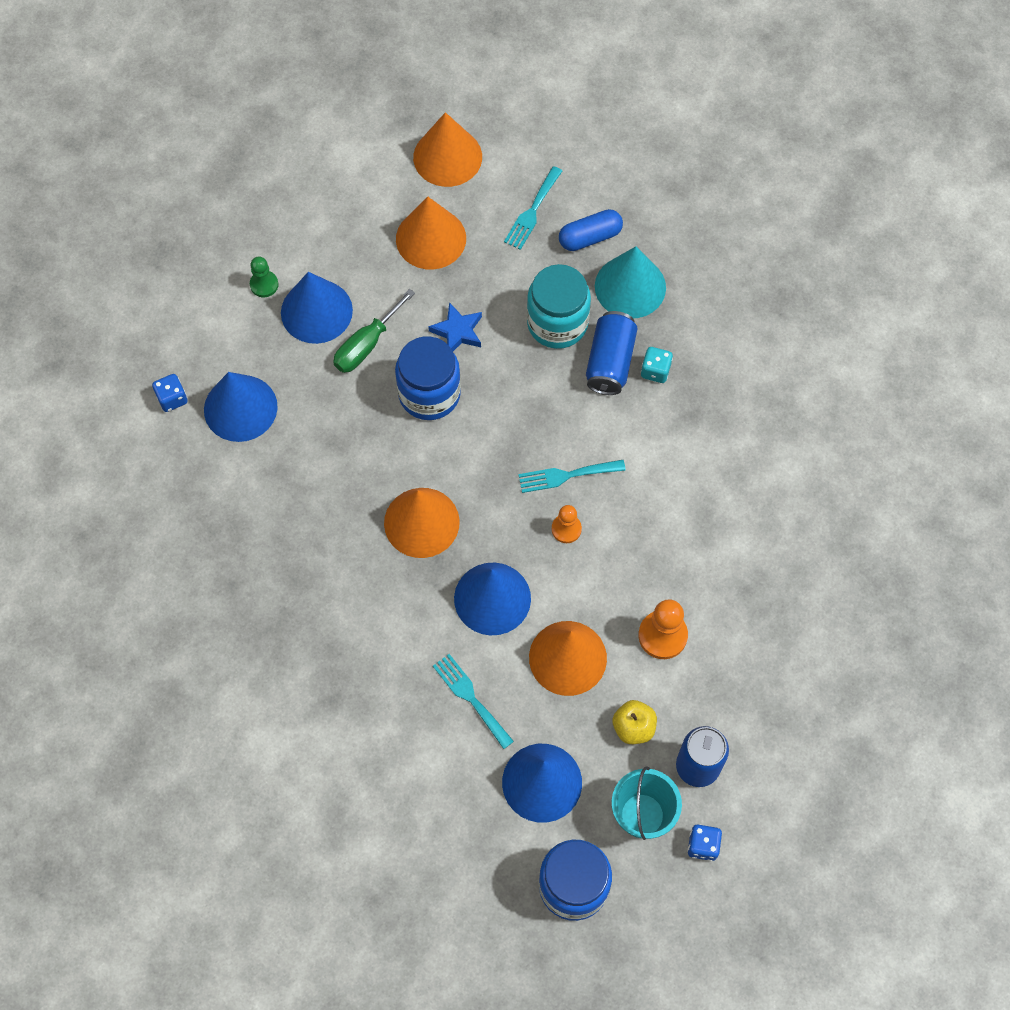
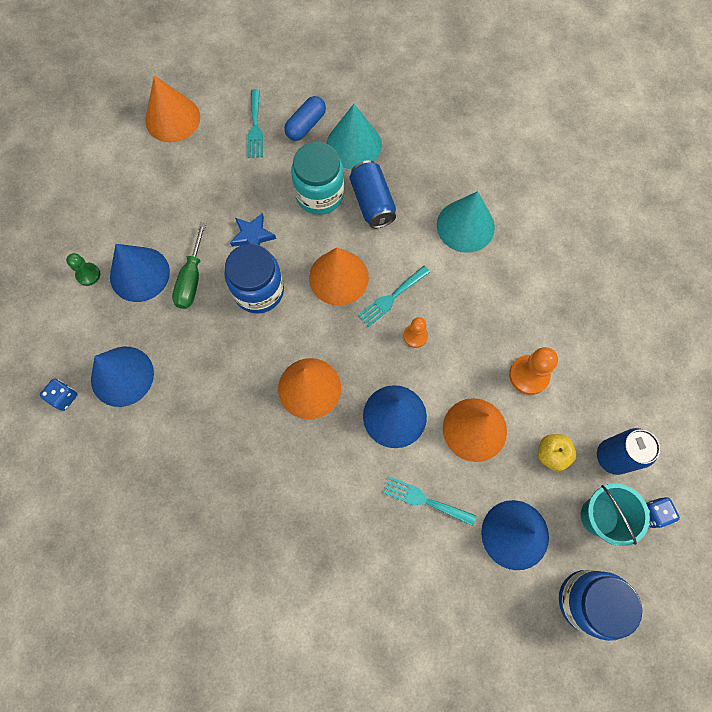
camera: 30 degrees left, 5 degrees up
orange cone [396,197,466,270] -> orange cone moved to [309,248,369,306]
turquoise dice [641,347,673,383] -> none
none -> turquoise cone [437,191,495,253]

